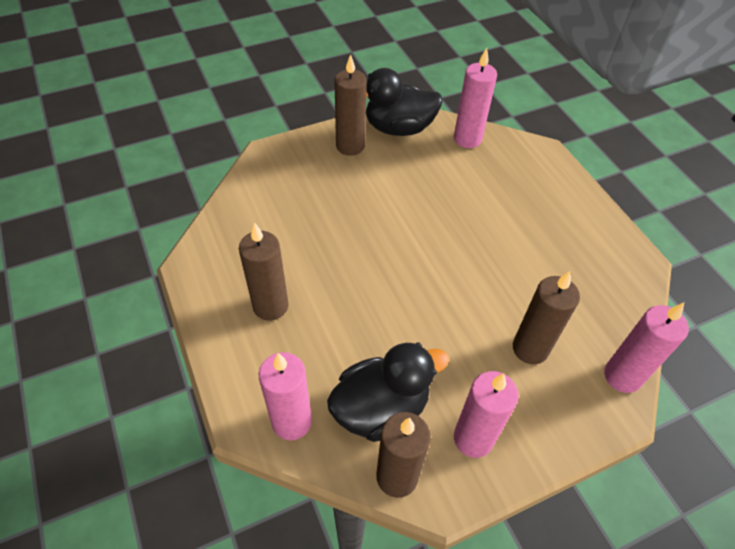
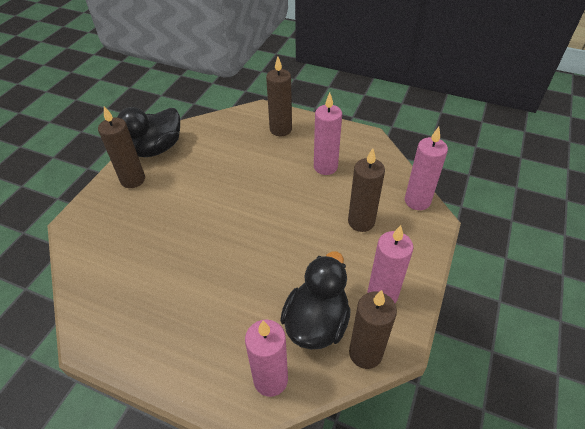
camera: 40 degrees left, 5 degrees down
brown candle [239,223,288,321] -> brown candle moved to [266,56,292,136]
pink candle [454,48,497,148] -> pink candle moved to [314,93,342,175]

